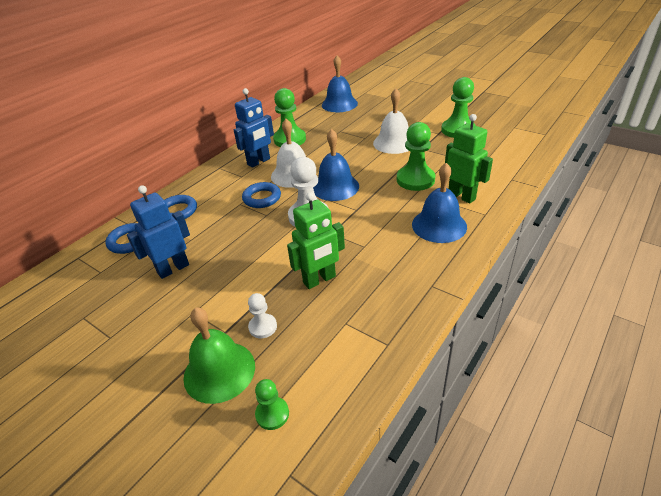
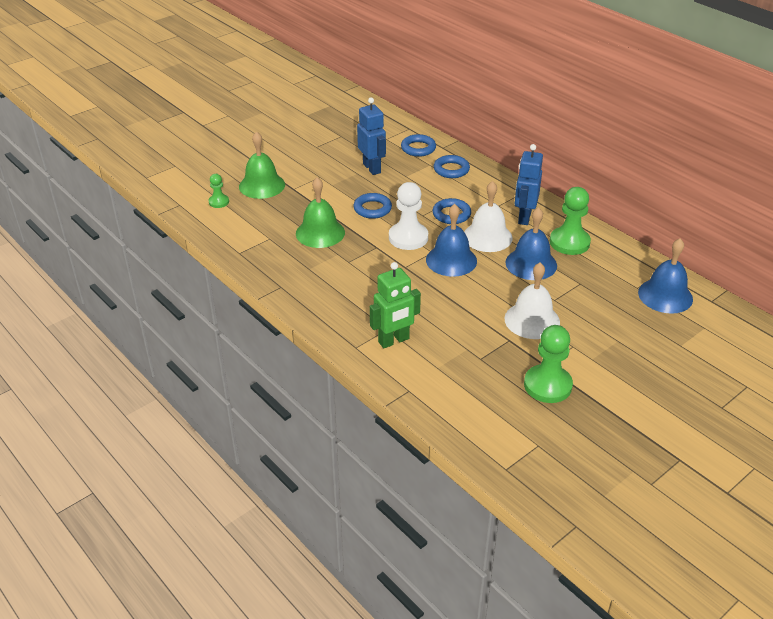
camera: 100 degrees right, 0 degrees up
blue robot [234,88,274,168] -> blue robot turned 45 degrees clockwise [515,144,543,225]
white pawn [248,293,277,338] -> none
green robot [287,192,345,289] -> green bell [296,177,345,248]
green pawn [397,122,436,191] -> none
blue bell [412,163,467,243] -> blue bell moved to [505,207,557,280]
none -> blue ring [353,193,392,219]

